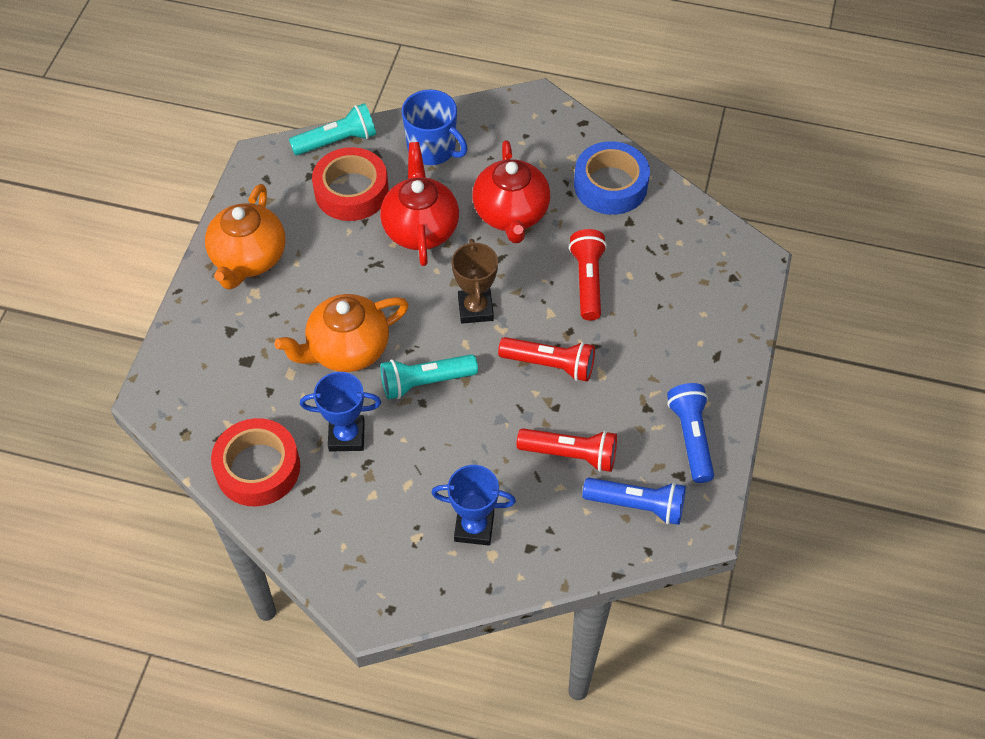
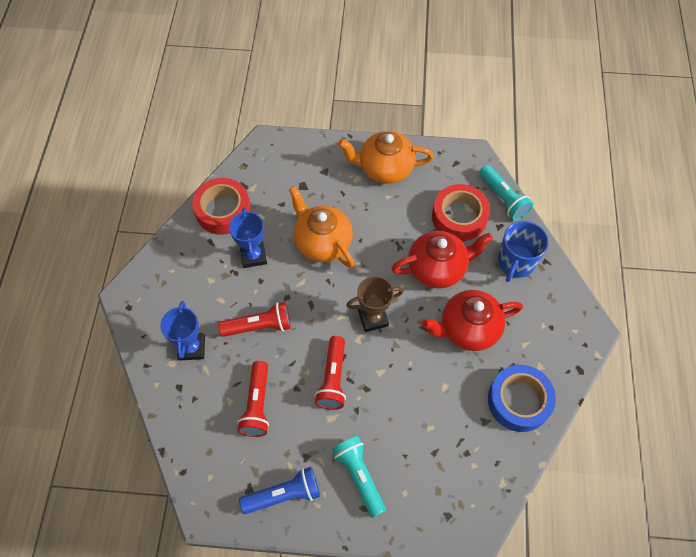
camera: 80 degrees right, 5 degrees up
turquoise flashlight [380,354,478,399] -> turquoise flashlight moved to [332,436,386,518]
red flashlight [569,229,607,321] -> red flashlight moved to [218,302,291,337]
blue flashlight [582,478,686,525] -> none

